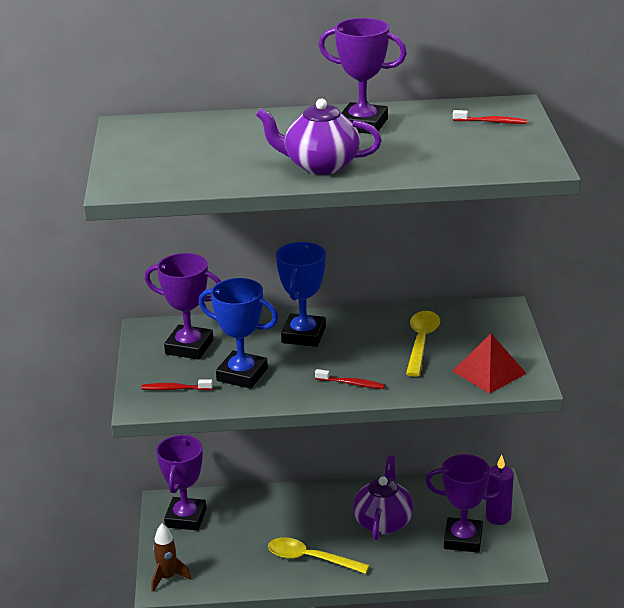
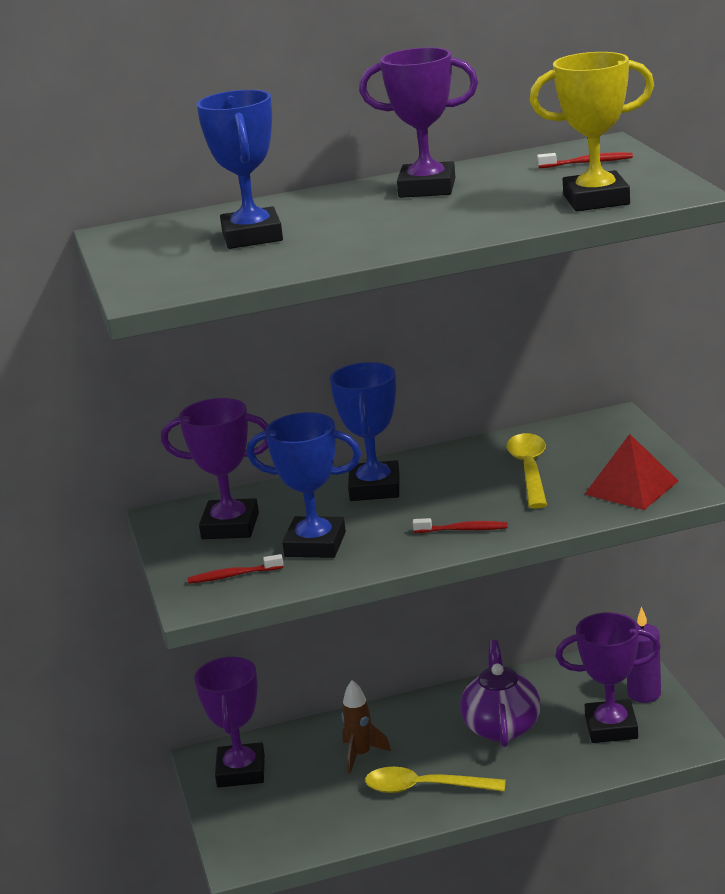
camera: 10 degrees left, 5 degrees down
brown rocket [152,524,191,592] -> brown rocket moved to [341,680,391,773]
purple teapot [256,98,382,175] -> none
none -> blue trophy [197,90,283,249]
none -> yellow trophy [529,52,654,211]

